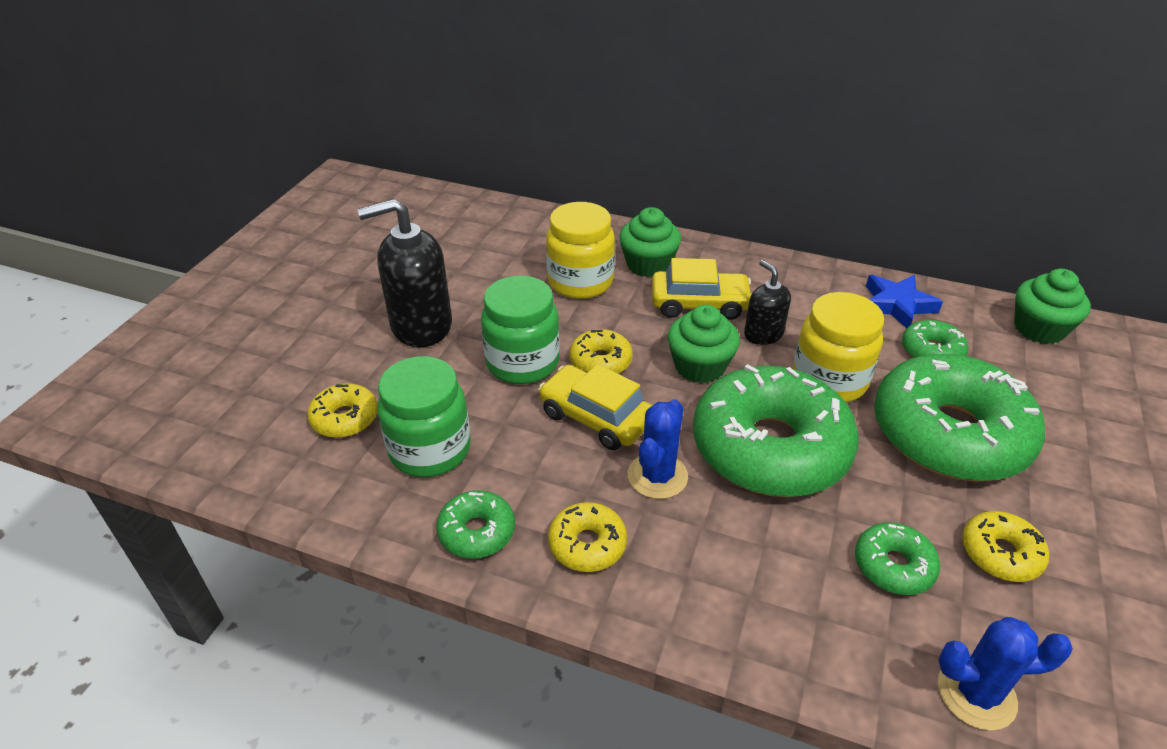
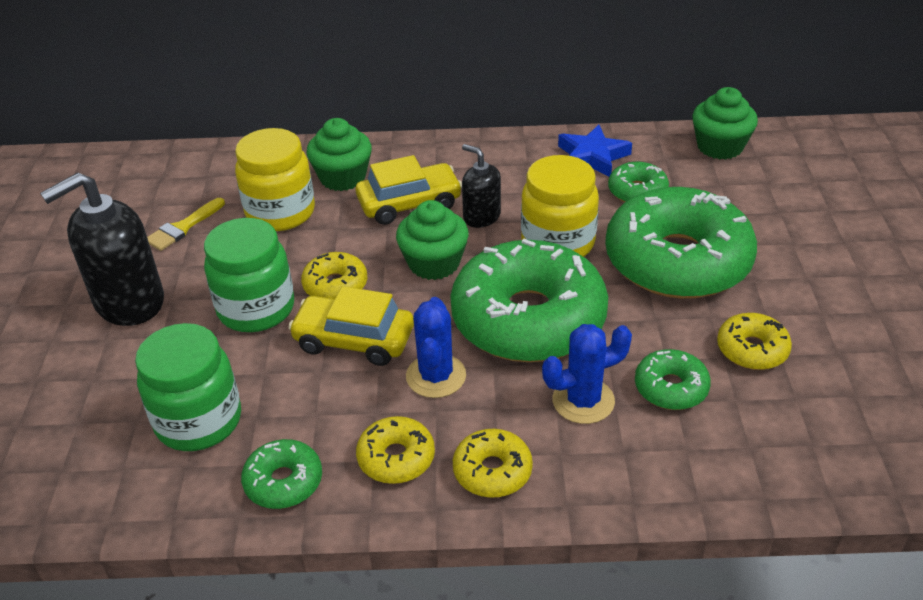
camera: 20 degrees left, 0 degrees up
yellow donut [307,383,378,438] -> yellow donut moved to [453,429,533,498]
blue cactus [938,617,1073,731] -> blue cactus moved to [542,324,632,424]
none -> yellow brush [147,198,225,251]

